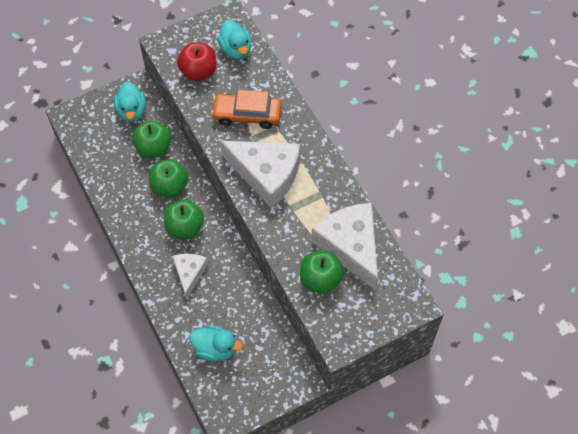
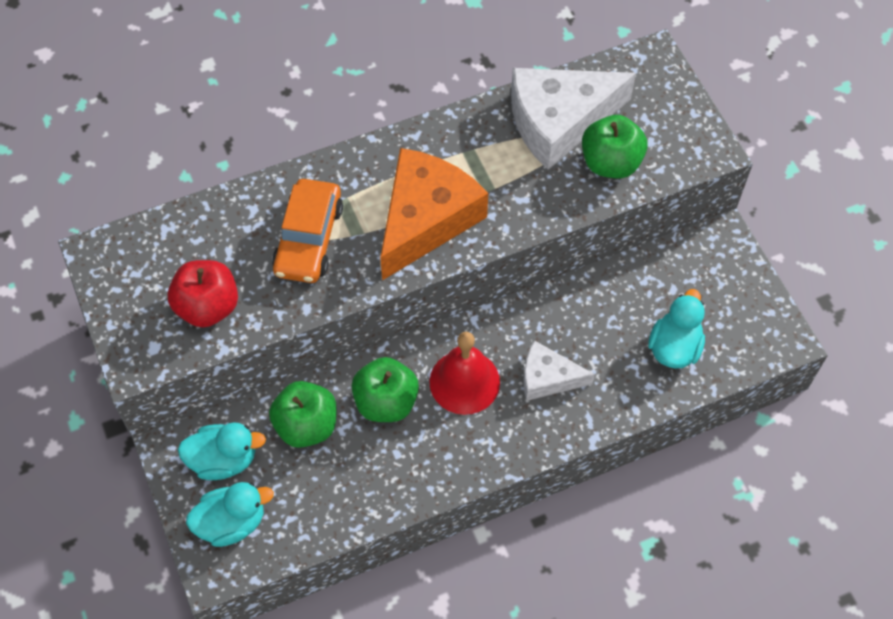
camera: 85 degrees left, 0 degrees up
green apple [164,200,204,239] -> red bell [429,332,500,415]
turquoise duck [217,20,251,60] -> turquoise duck moved to [186,482,274,547]
white cheese [220,141,300,208] -> orange cheese [380,148,488,280]

